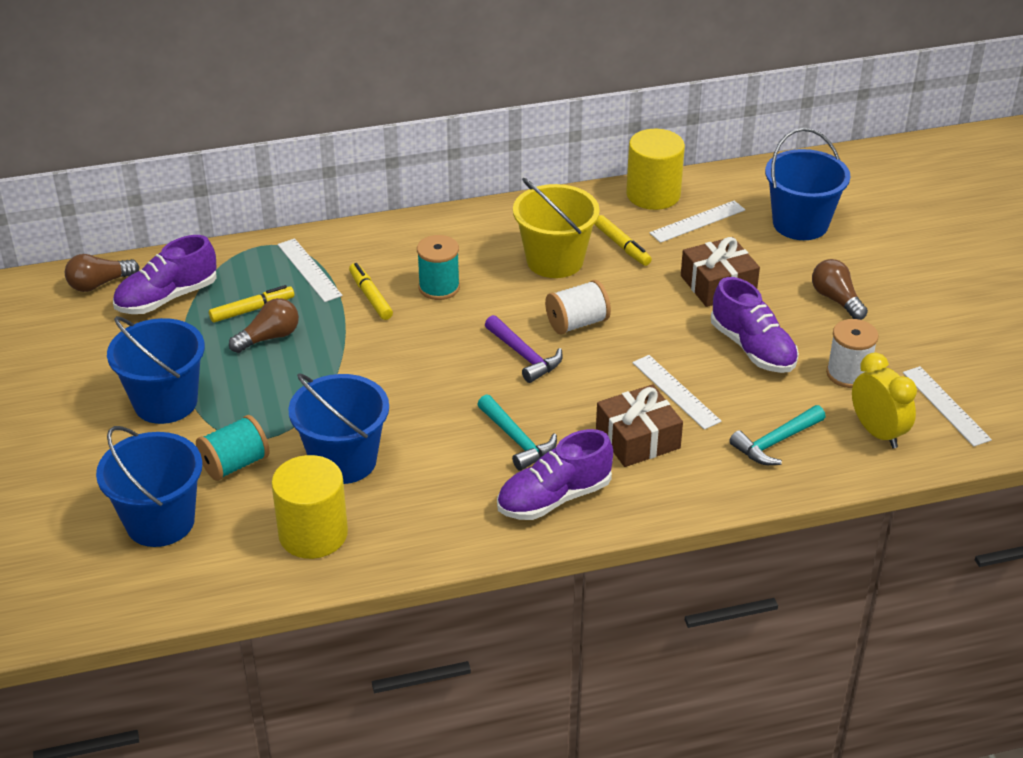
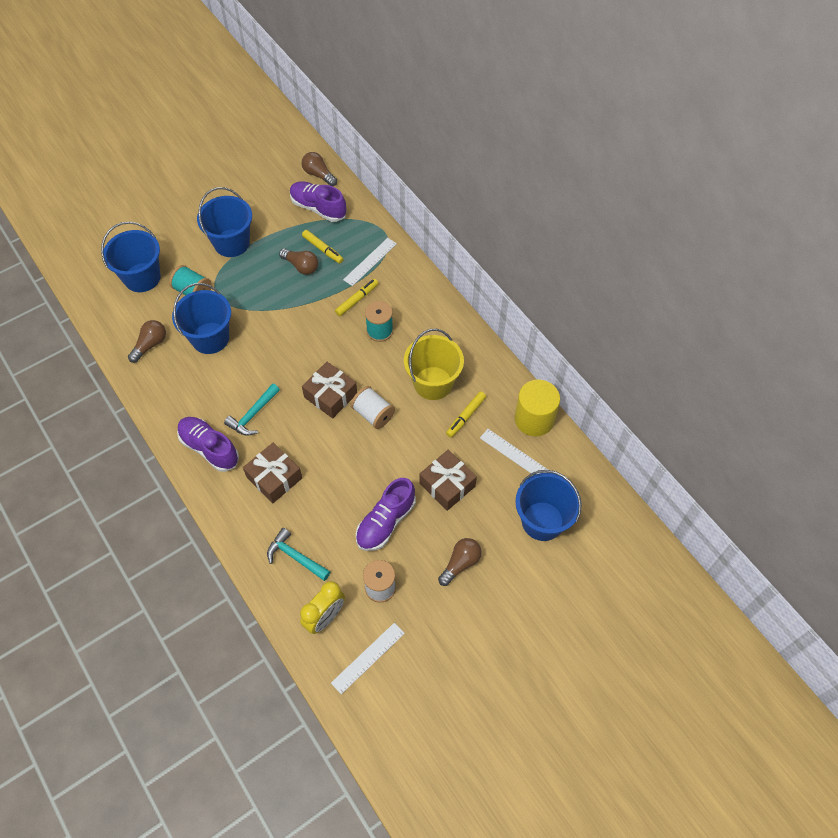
camera: 70 degrees right, 20 degrees up
yellow cylinder [271,455,348,559] -> brown light bulb [128,320,166,363]
purple hammer [485,315,563,383] -> brown gift [302,362,357,419]
white ruler [632,355,722,430] -> none

